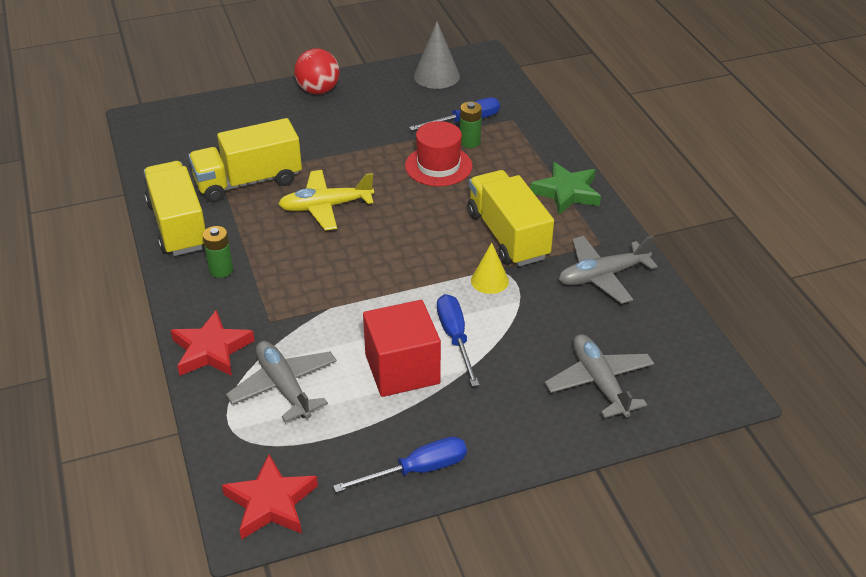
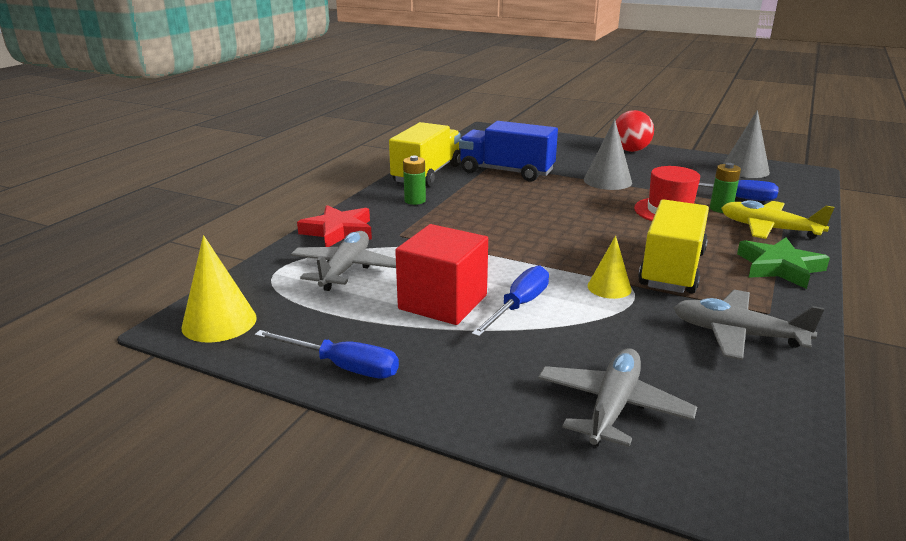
camera: 45 degrees right, 15 degrees down
yellow truck [188,118,302,203] -> blue truck [459,121,558,182]
red star [222,454,318,540] -> yellow cone [181,235,257,343]
yellow plane [278,170,374,231] -> yellow plane moved to [721,200,834,239]
none -> grey cone [584,119,632,190]

